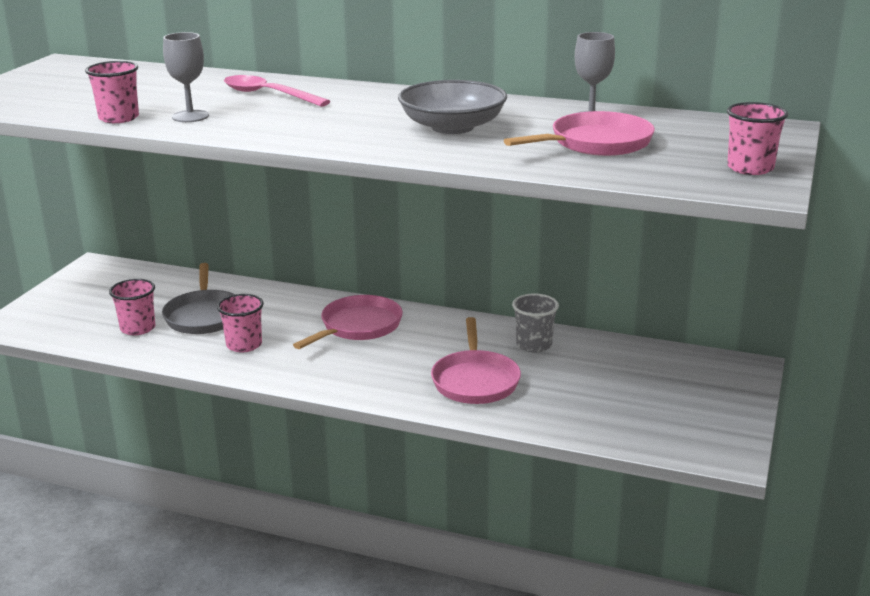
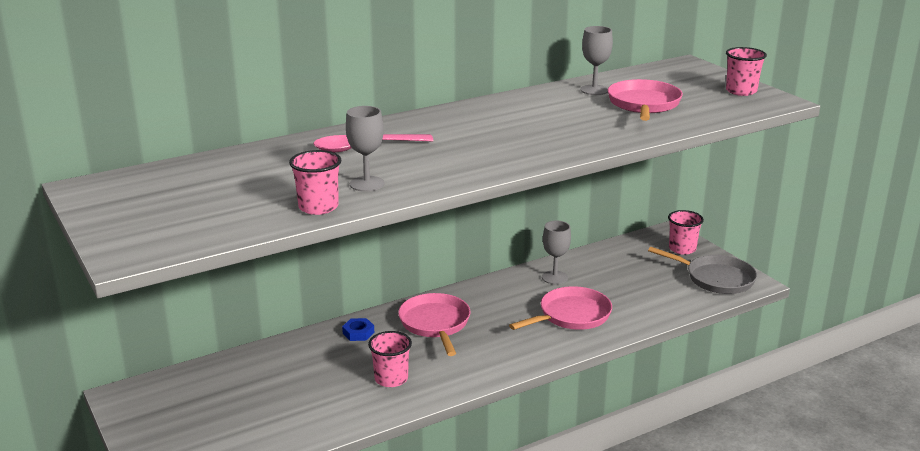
camera: 50 degrees left, 0 degrees up
pink cup [109,279,155,335] -> pink cup moved to [668,210,704,255]
grey pan [162,263,235,334] -> grey pan moved to [648,247,757,294]
grey bowl [398,80,507,134] -> none
pink pan [431,317,521,404] -> pink pan turned 75 degrees counterclockwise [509,286,612,330]
grey cup [512,293,559,353] -> grey goblet [542,221,571,284]
none -> blue nut [342,318,374,341]

